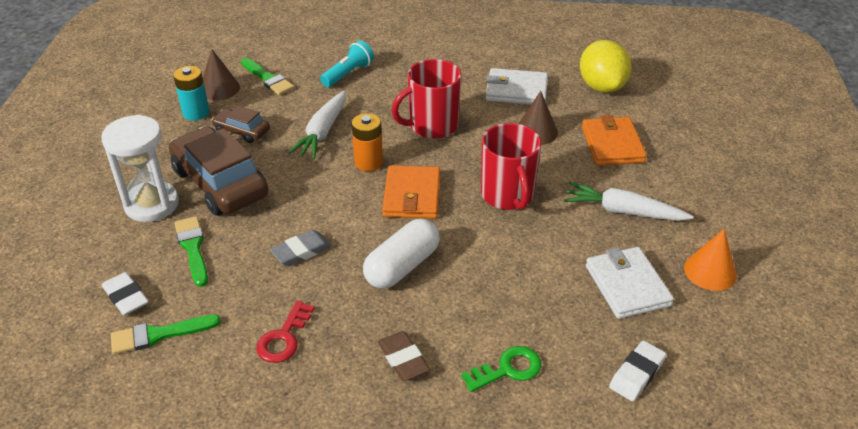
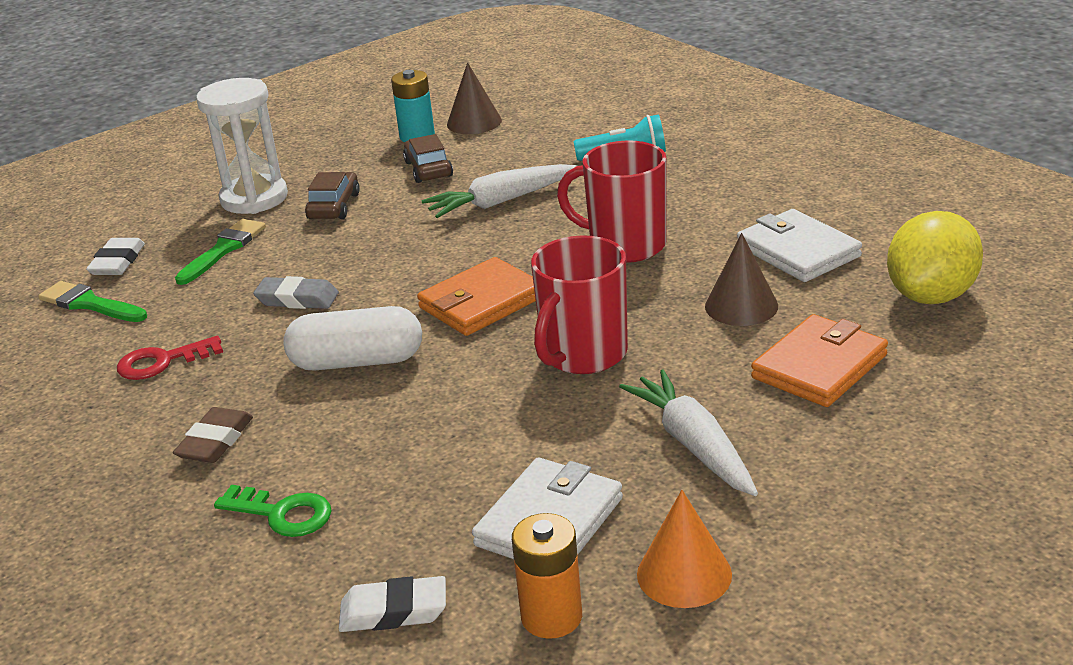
camera: 50 degrees right, 10 degrees down
brown car [169,126,268,215] -> brown car [305,172,360,219], size x0.50
green brush [241,58,294,95] -> none
orange battery [352,113,383,171] -> orange battery moved to [512,513,582,639]

